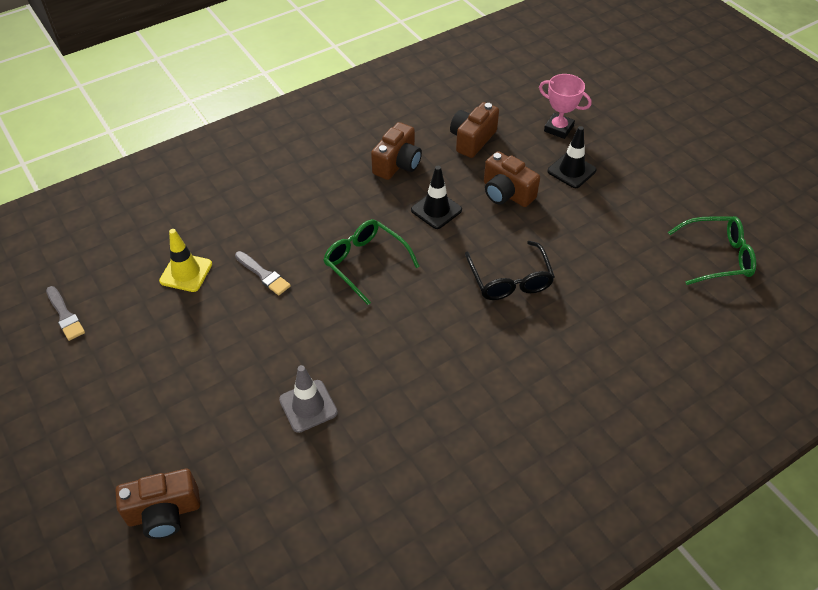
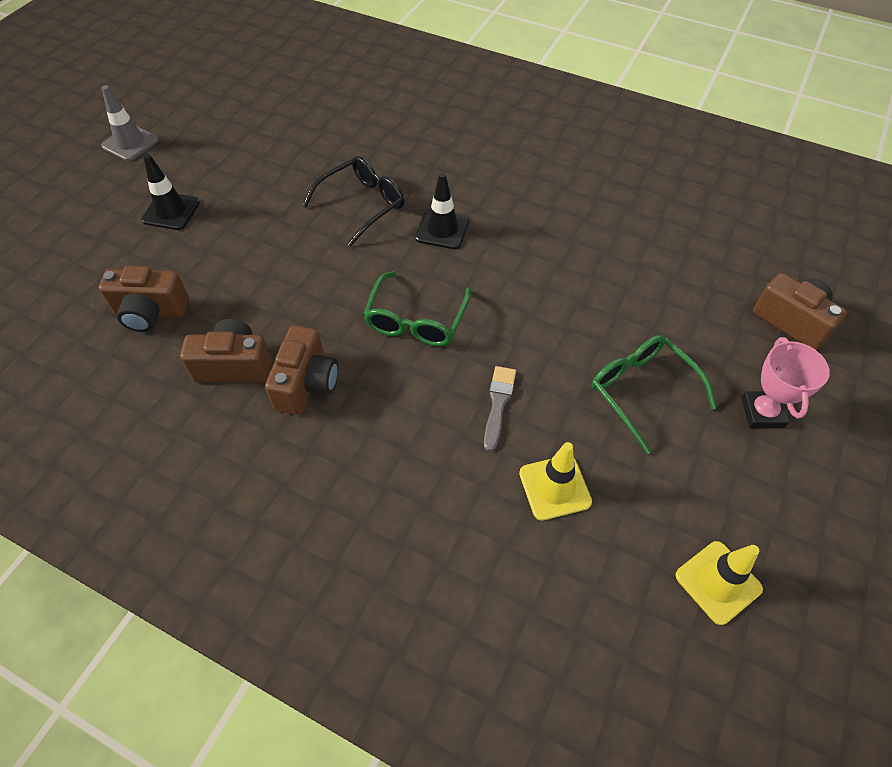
camera: 120 degrees left, 5 degrees up
grey brush [46,286,85,341] -> yellow traffic cone [676,541,763,625]
grey traffic cone [279,365,338,433] -> grey traffic cone moved to [101,85,159,161]
black traffic cone [411,166,462,229] -> black traffic cone moved to [415,172,469,249]
brown camera [484,151,540,207] -> brown camera moved to [265,325,338,415]
pink trophy [539,74,592,139] -> pink trophy moved to [741,337,830,428]
green glasses [668,216,756,285] -> green glasses moved to [592,335,717,454]

